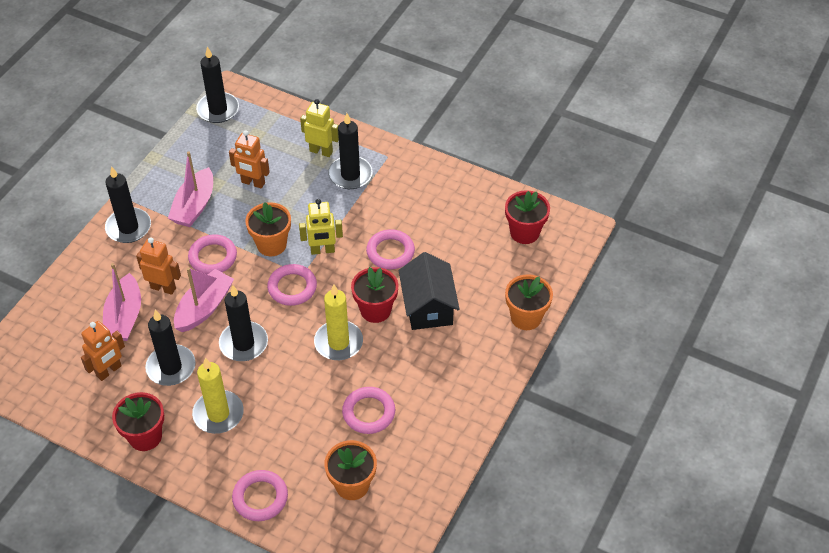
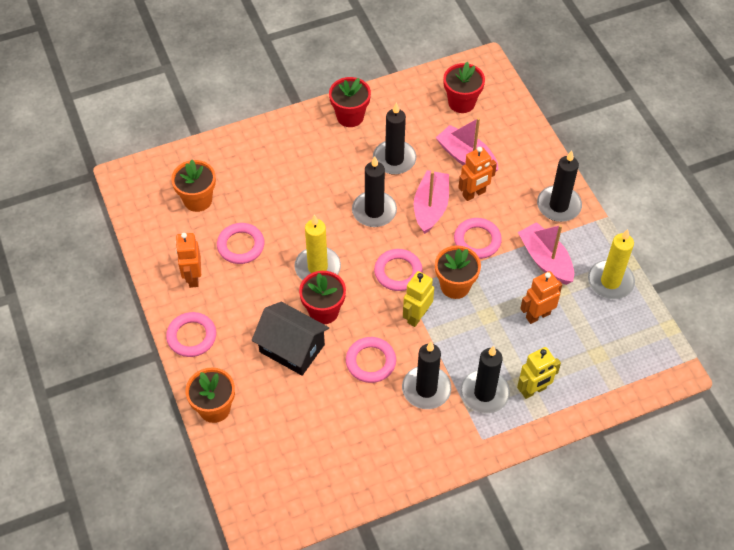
camera: 130 degrees right, 5 degrees up
orange robot [81,321,125,381] -> orange robot moved to [176,233,201,288]
pink boat [174,267,234,332] -> pink boat turned 150 degrees counterclockwise [414,170,449,234]
yellow candle [192,358,244,434] -> yellow candle moved to [588,229,635,299]
black candle [196,47,239,123] -> black candle moved to [402,342,451,409]
pink ring [232,470,288,521] -> pink ring moved to [166,312,216,357]
red flower pot [505,190,550,244] -> red flower pot moved to [443,62,485,113]

